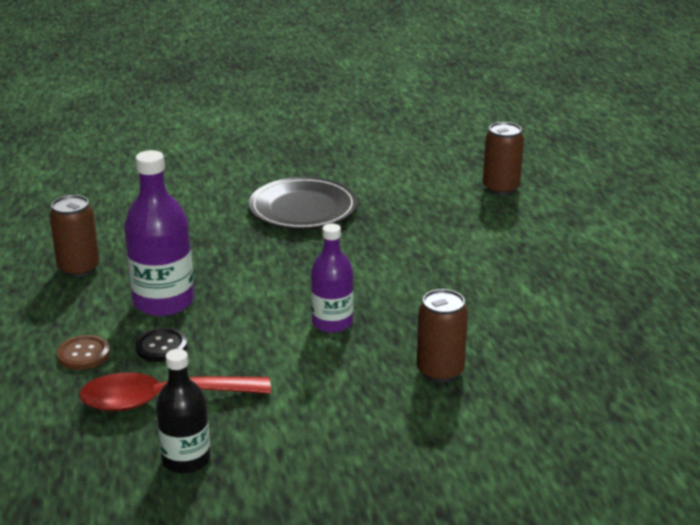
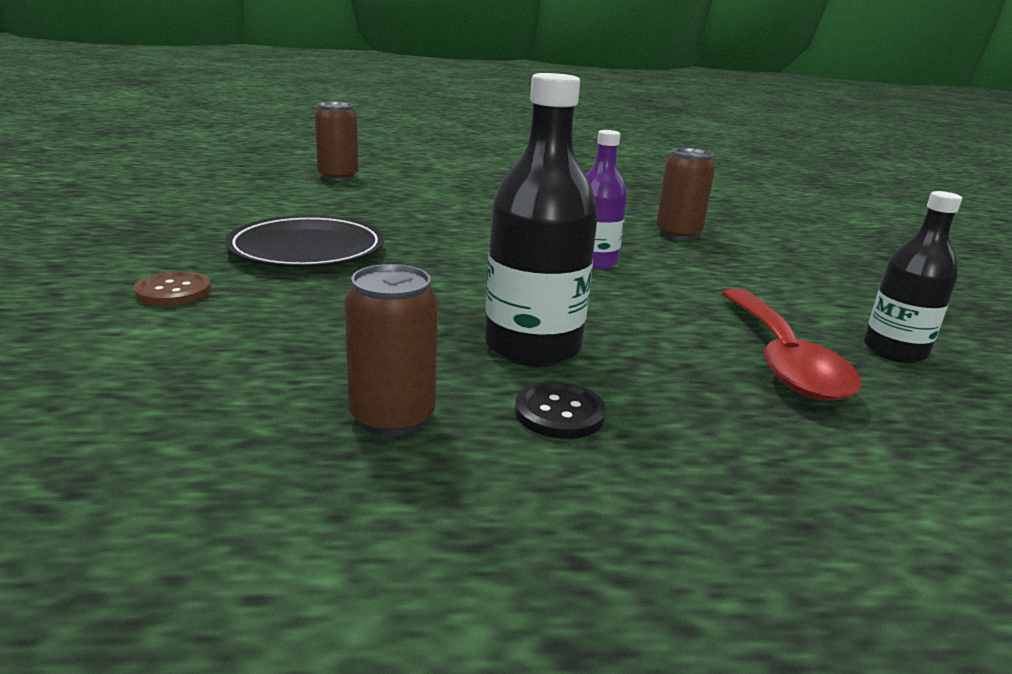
camera: 85 degrees left, 5 degrees down
brown button [57,335,110,370] -> brown button moved to [134,271,211,306]
purple bottle [124,150,194,316] -> black bottle [485,73,598,367]
black button [135,328,187,362] -> black button moved to [515,382,606,439]

